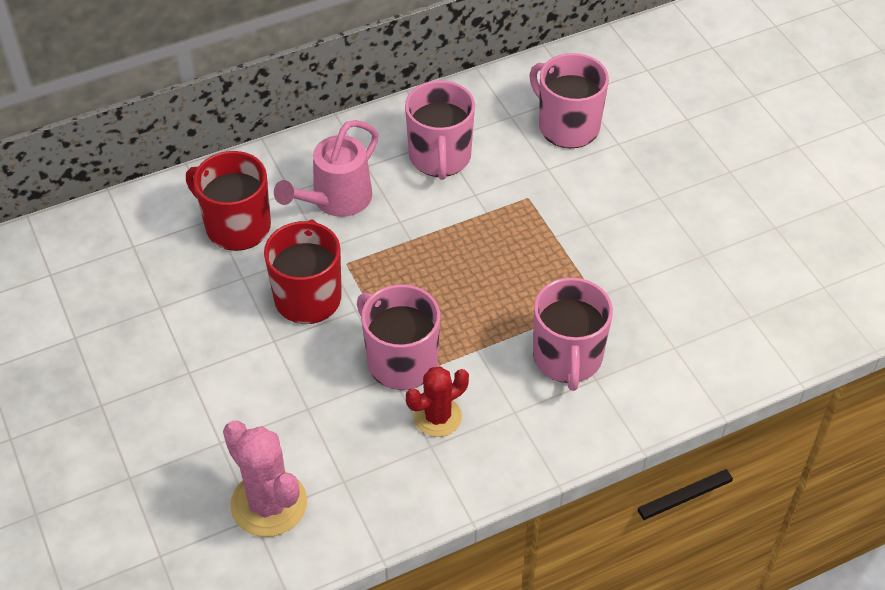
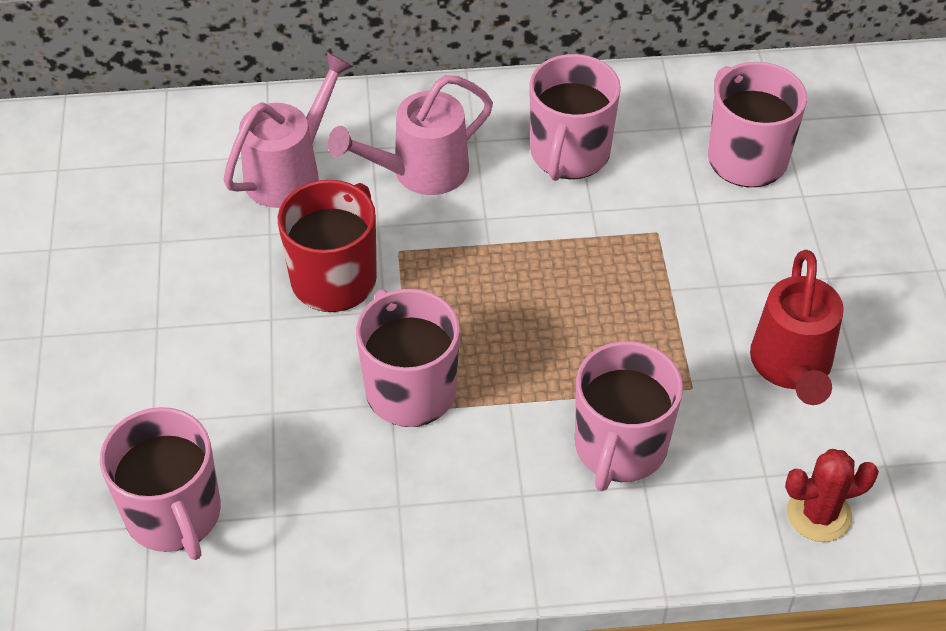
camera: 20 degrees right, 0 degrees up
red mug [186,151,271,251] -> pink watering can [223,52,354,208]
pink cactus [223,420,307,537] -> pink mug [100,407,221,560]
red cactus [406,366,469,437] -> red cactus moved to [785,449,879,542]
none -> red watering can [750,250,844,405]

